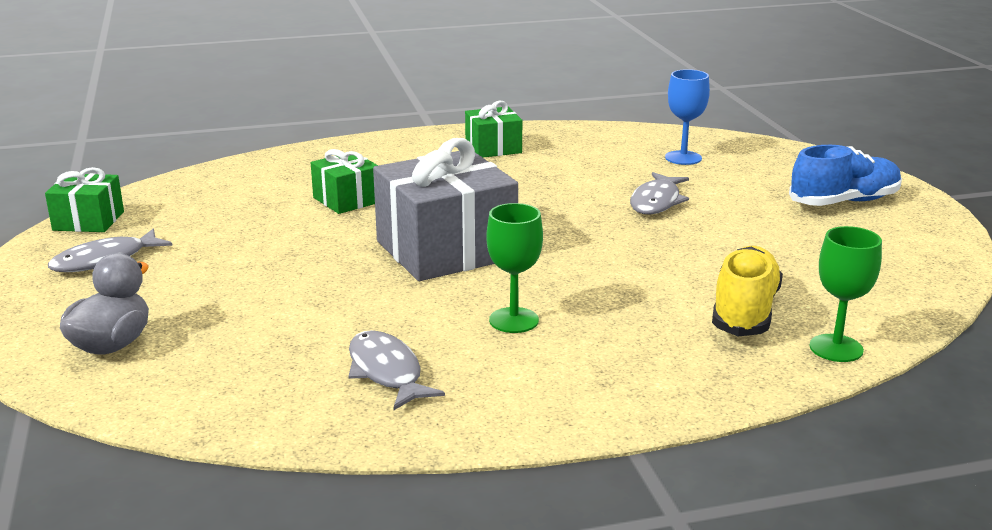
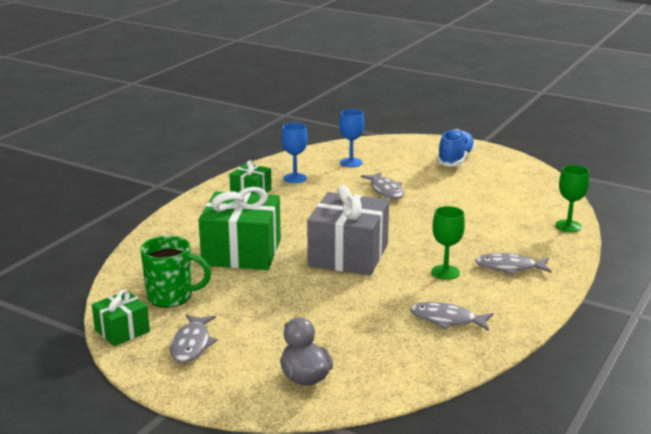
camera: 45 degrees left, 0 degrees up
green gift [311,149,379,214] -> green gift [198,187,281,270], size x1.91
yellow shoe [712,246,783,336] -> none
none -> green mug [140,235,211,308]
none -> blue goblet [281,123,308,183]
none -> grey fish [475,253,552,275]

